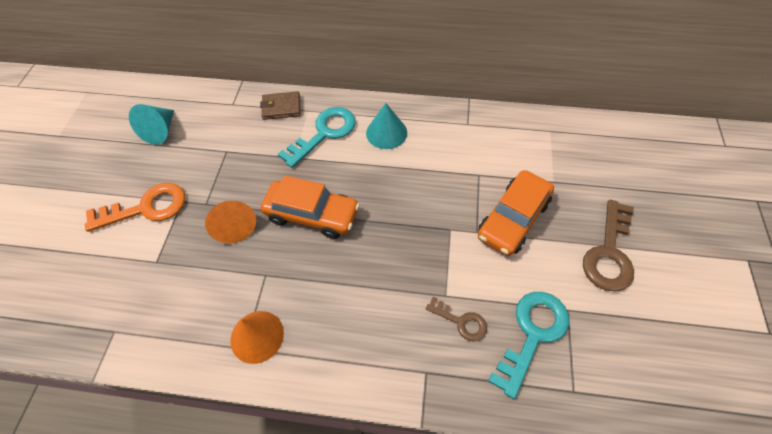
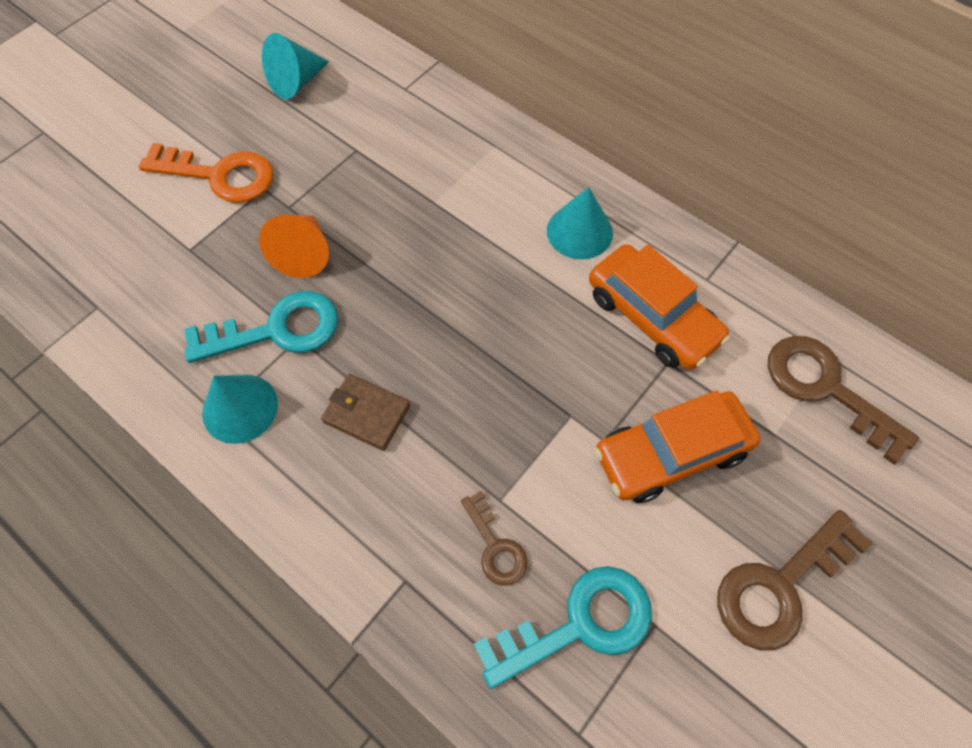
camera: 30 degrees right, 5 degrees up
orange cone [231,311,284,364] -> turquoise cone [202,374,278,444]
brown wallet [260,91,300,120] -> brown wallet moved to [321,374,410,451]
orange car [260,175,360,239] -> orange car moved to [589,244,730,370]
turquoise key [278,107,356,168] -> turquoise key moved to [184,291,338,363]
none -> brown key [768,336,919,464]

